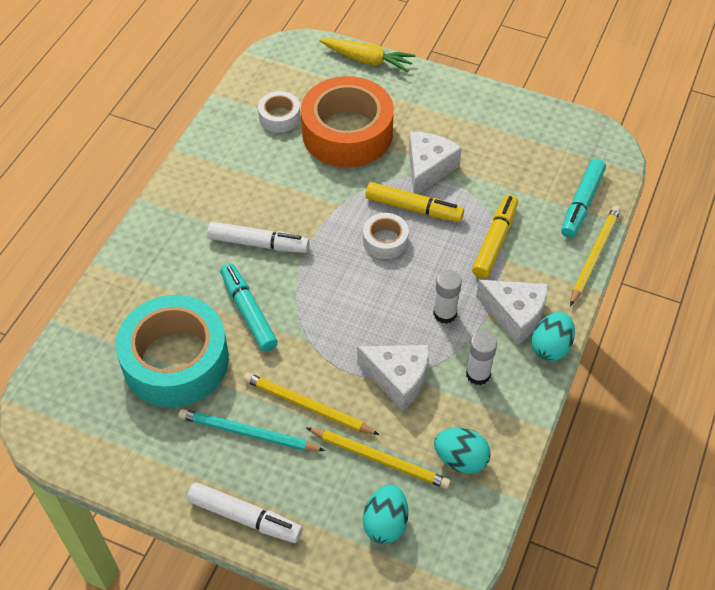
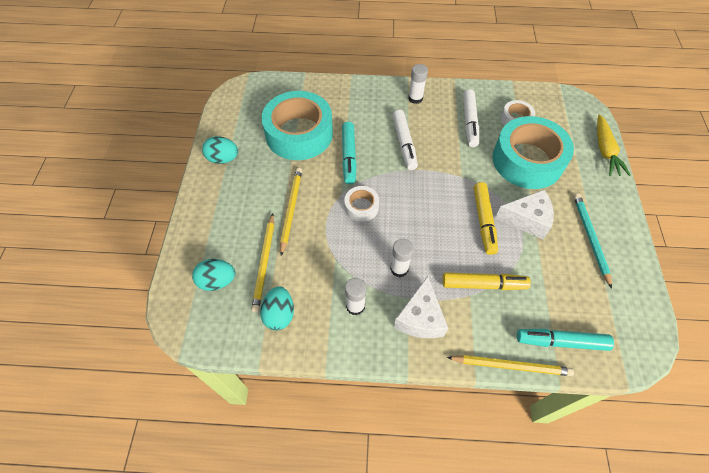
camera: 70 degrees right, 5 degrees up
turquoise pencil [178,409,325,451] -> turquoise pencil moved to [574,193,612,288]
white marker [187,482,302,543] -> white marker moved to [463,89,479,147]
turquoise marker [220,263,278,352] -> turquoise marker turned 135 degrees clockwise [342,122,357,184]
orange tape [301,76,394,167] -> turquoise tape [493,116,574,189]
white cheese [357,345,429,411] -> none
white tape [363,213,409,259] -> white tape moved to [344,186,379,222]
turquoise egg [531,312,575,361] -> turquoise egg moved to [202,136,238,164]
none -> white glue stick [408,64,428,104]

